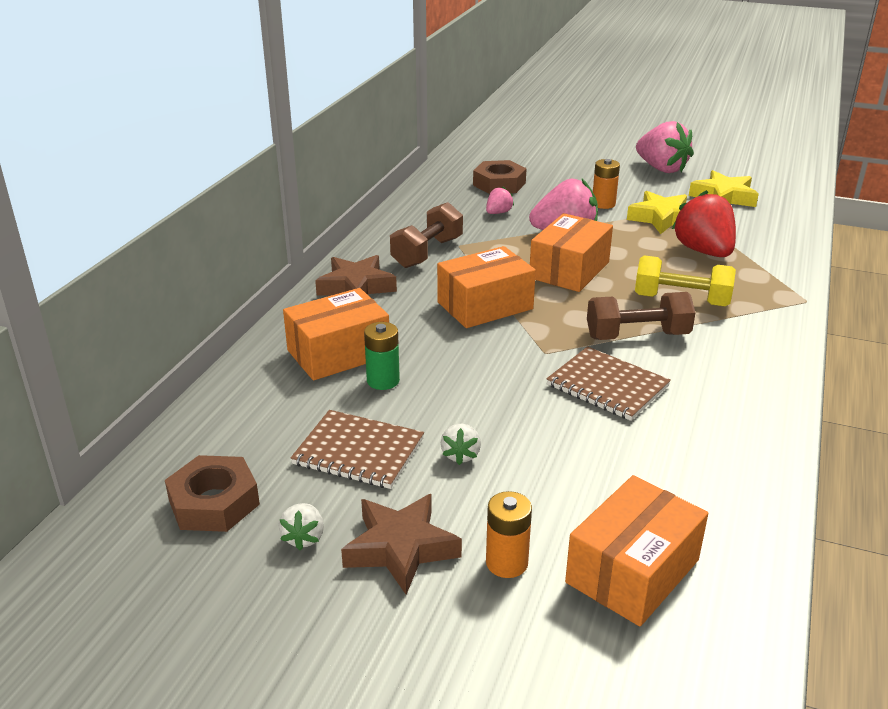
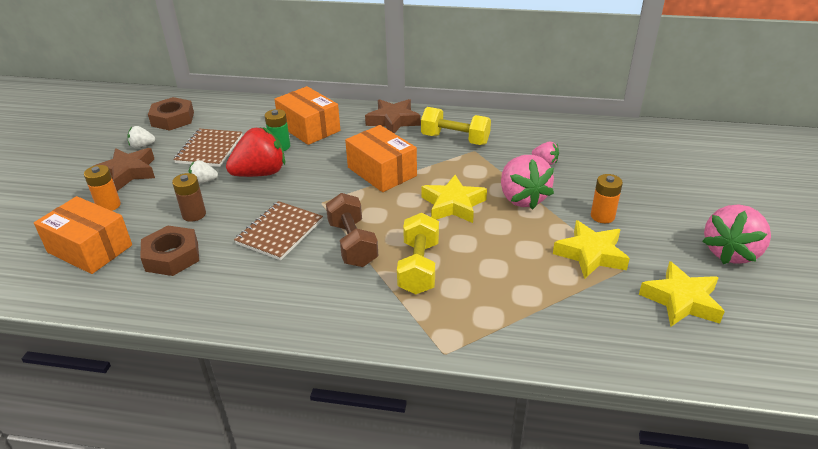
camera: 80 degrees right, 5 degrees up
brown dumbbell [390,202,463,268] -> yellow dumbbell [421,107,491,145]
brown nut [473,160,527,194] -> brown nut moved to [140,225,199,276]
orange box [530,213,613,292] -> yellow star [422,175,487,223]
red strawberry [672,190,736,257] -> red strawberry moved to [226,127,285,177]
none -> brown battery [172,173,206,222]

